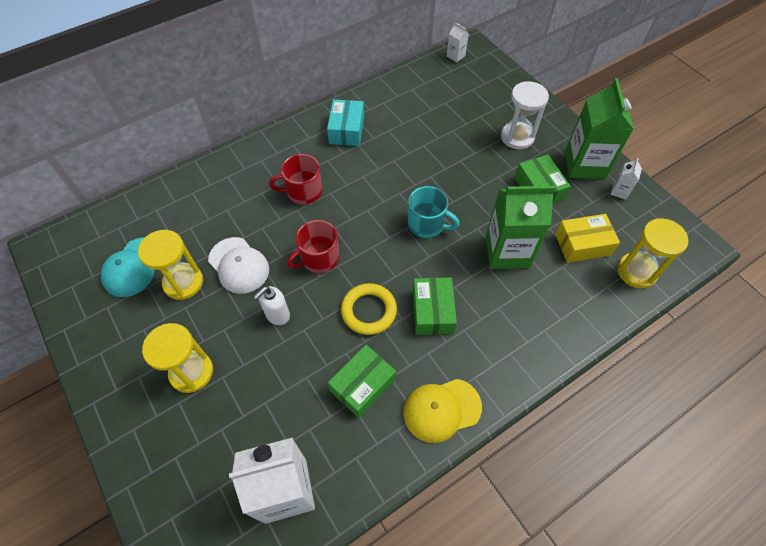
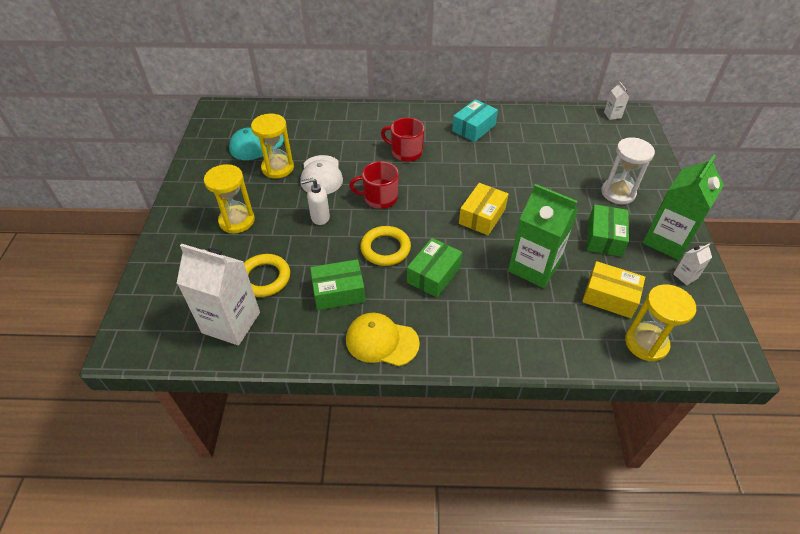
camera: 35 degrees right, 10 degrees down
turquoise mug [408,186,460,238] -> yellow box [459,183,509,235]
none -> yellow ring [244,254,290,297]

